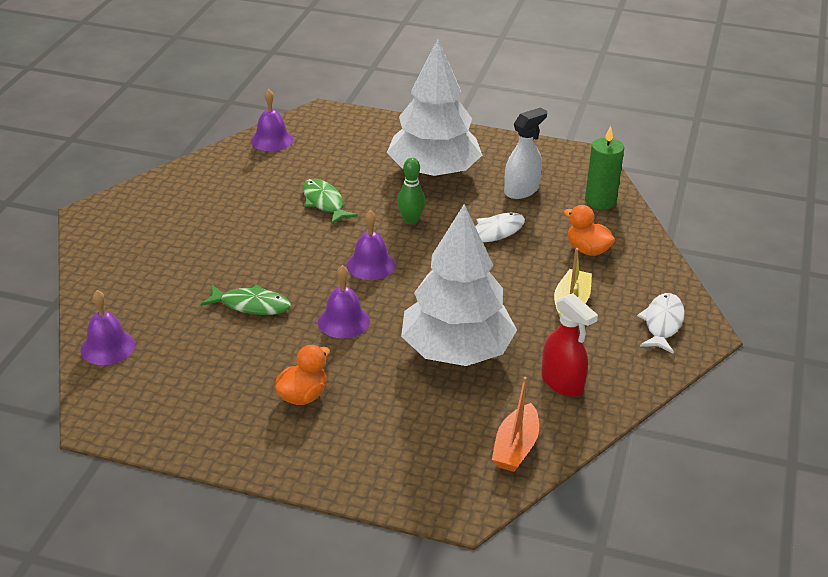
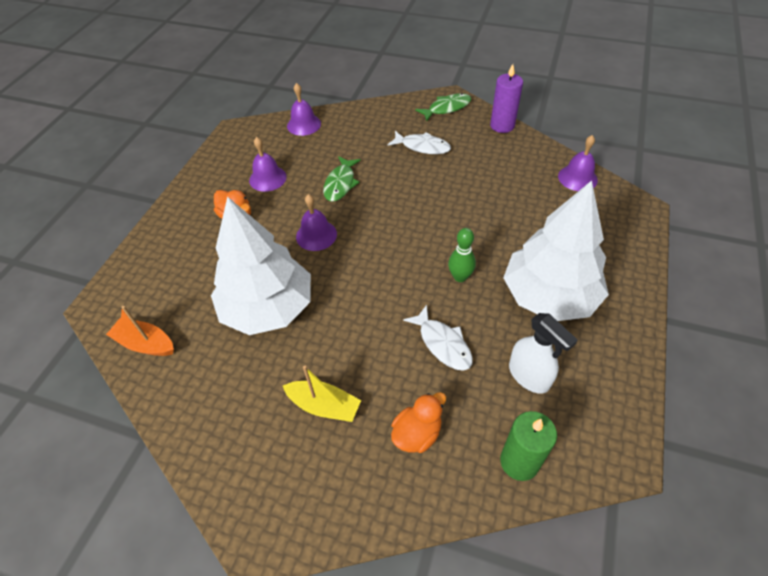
camera: 95 degrees right, 15 degrees up
green fish [303,179,358,225] -> green fish moved to [415,93,472,122]
purple bell [346,210,395,280] -> purple bell moved to [249,137,287,192]
red spray bottle [541,293,598,397] -> none
white fish [637,293,685,354] -> white fish moved to [388,131,451,154]
none -> purple candle [490,64,523,133]

